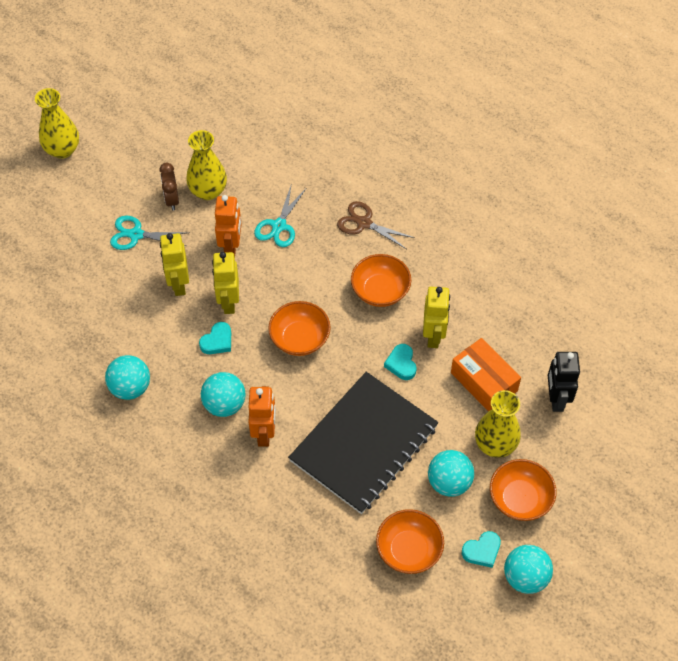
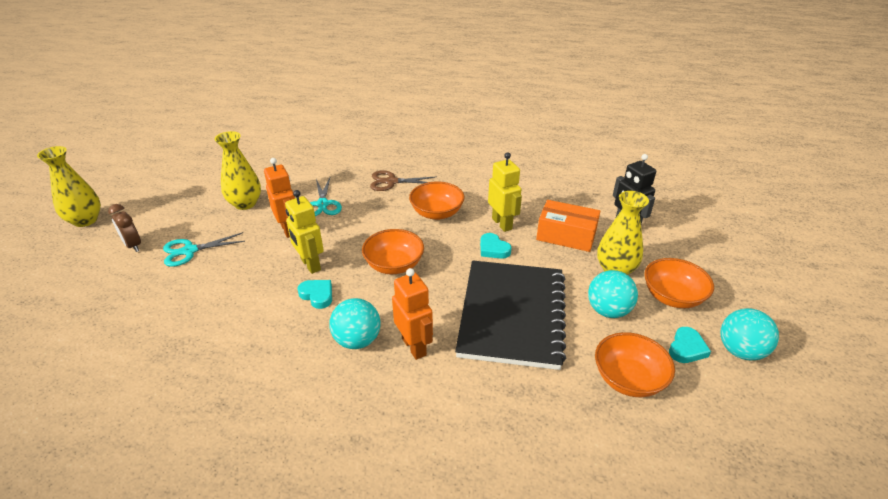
camera: 30 degrees left, 20 degrees down
turquoise ball [105,355,150,400] -> none
brown clock [159,163,179,211] -> brown clock moved to [108,204,141,252]
yellow robot [160,233,189,296] -> none
turquoise heart [199,322,231,354] -> turquoise heart turned 60 degrees counterclockwise [297,280,332,309]

